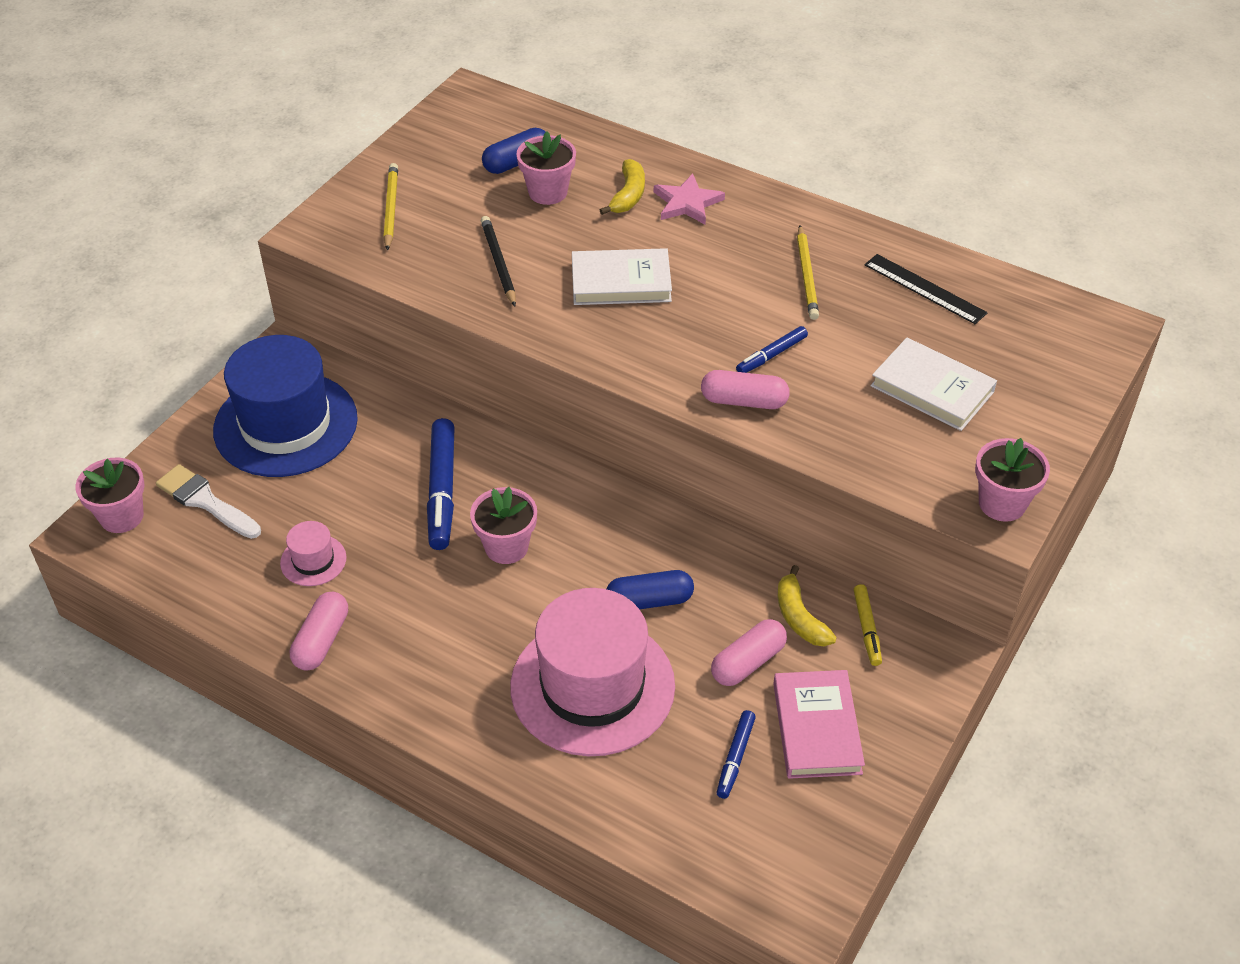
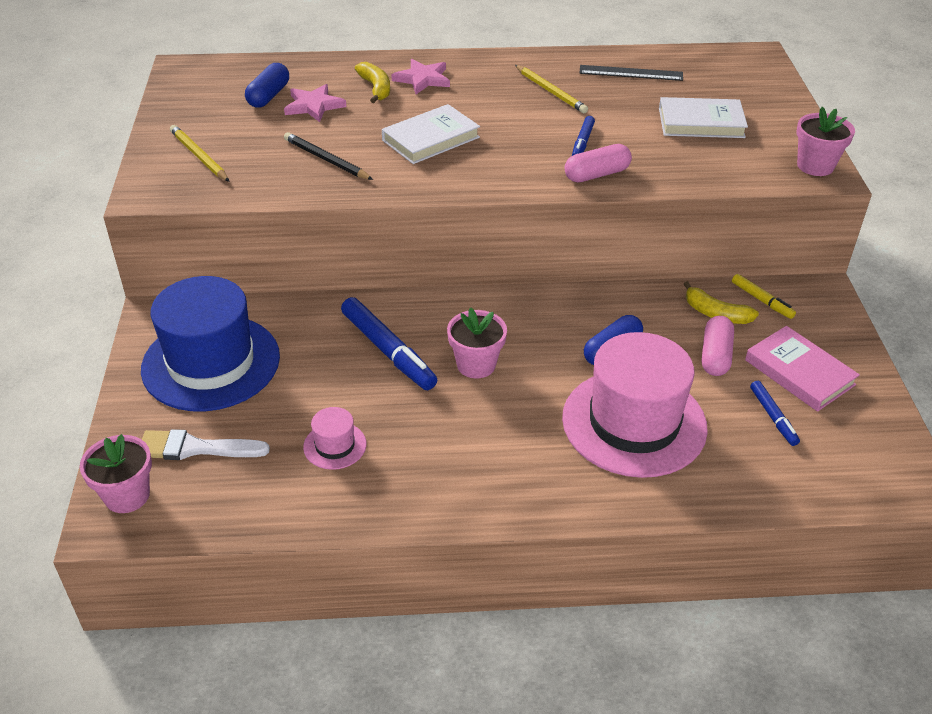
camera: 35 degrees left, 5 degrees down
pink capsule [290,592,348,671] -> none
pink flower pot [516,131,576,205] -> pink star [284,84,346,122]

